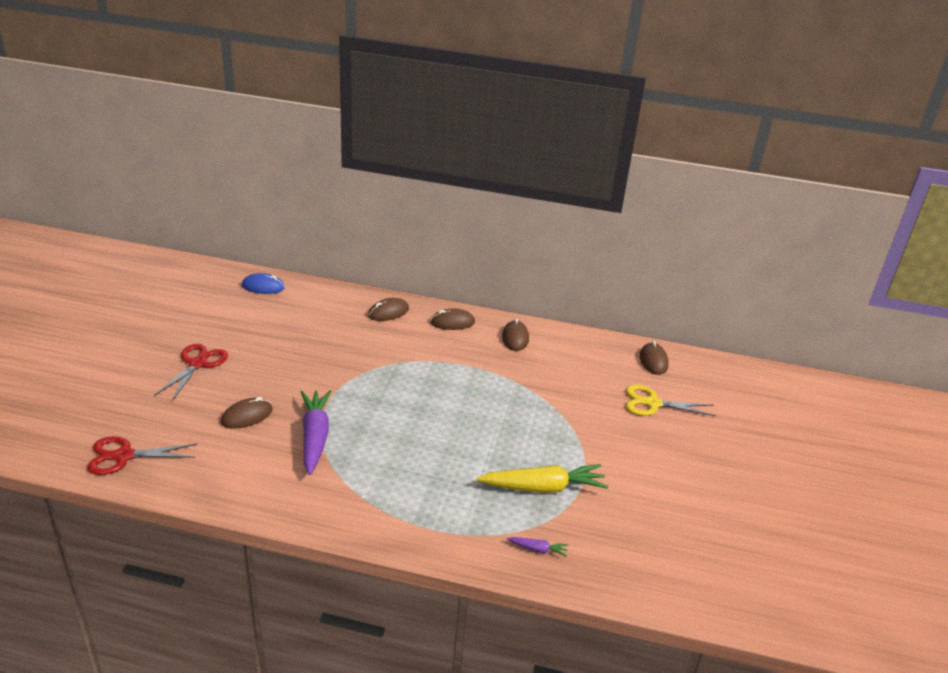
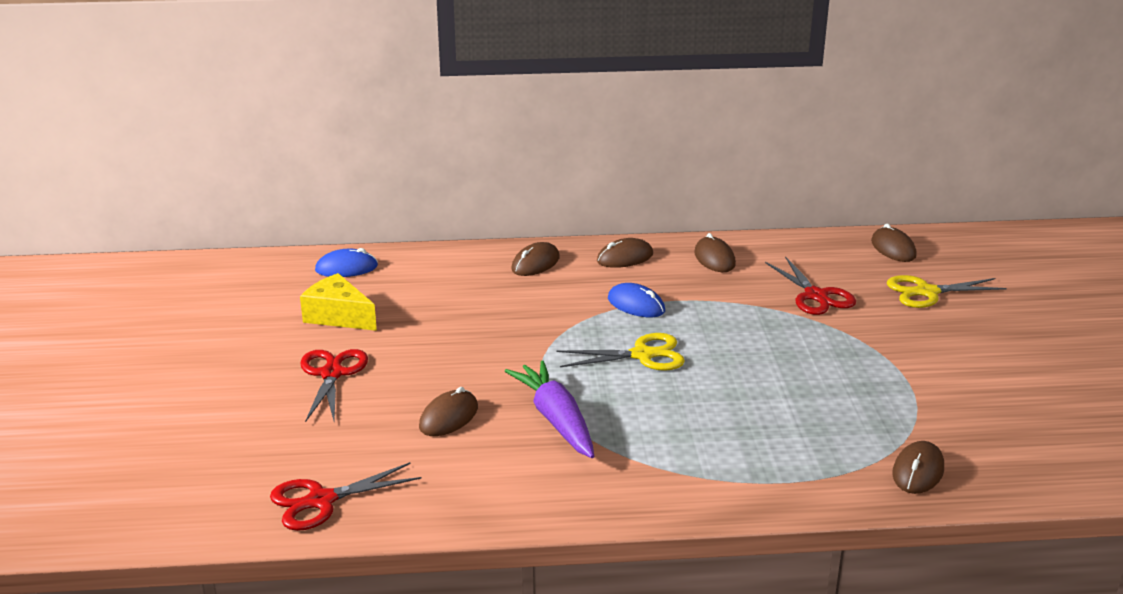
camera: 15 degrees left, 5 degrees down
yellow carrot [477,464,608,493] -> none
purple carrot [507,537,569,557] -> brown mouse [892,441,944,494]
none -> yellow cheese [300,273,377,331]
none -> yellow scissors [557,333,685,371]
none -> blue mouse [608,283,665,317]
none -> red scissors [765,256,856,315]

